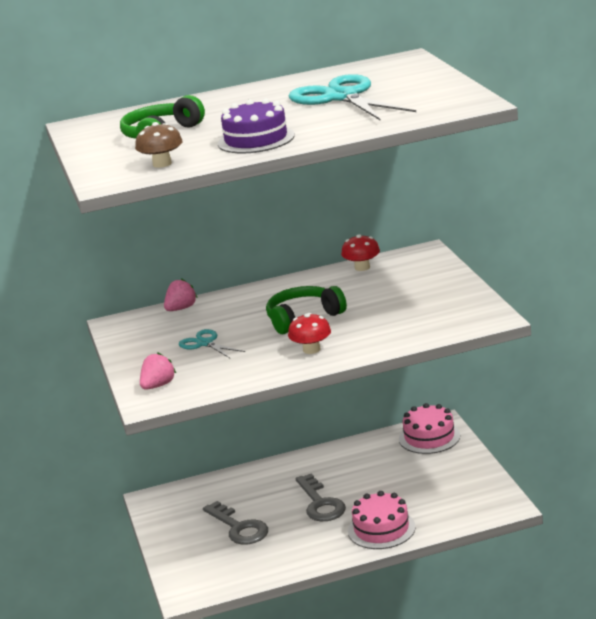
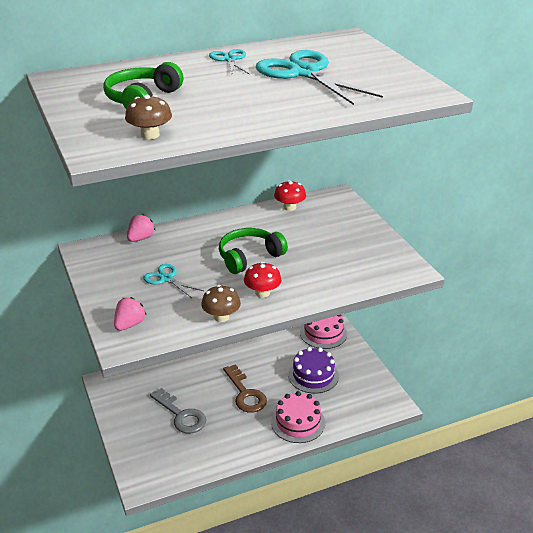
camera: 10 degrees left, 10 degrees up
purple cake [218,98,295,153] -> purple cake moved to [288,347,339,394]
grey key [295,473,346,521] -> brown key [223,364,267,413]
none -> brown mushroom [201,285,241,322]
none -> turquoise scissors [209,49,249,74]

